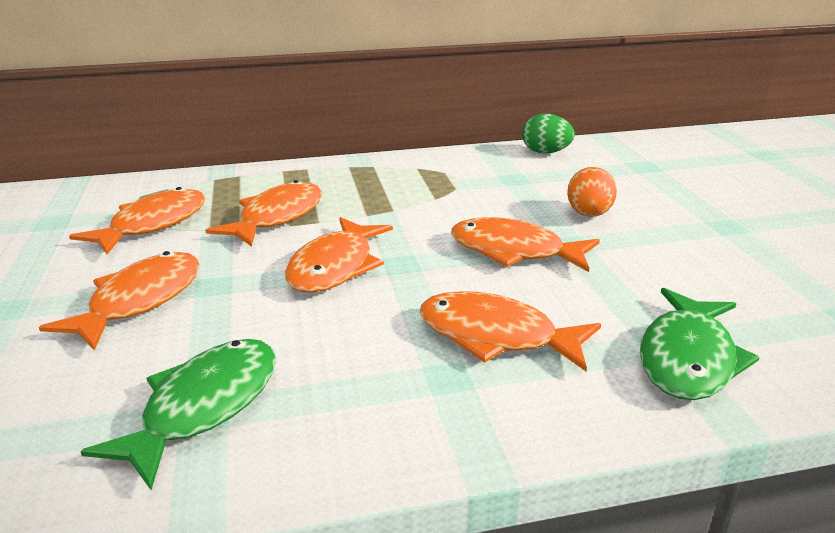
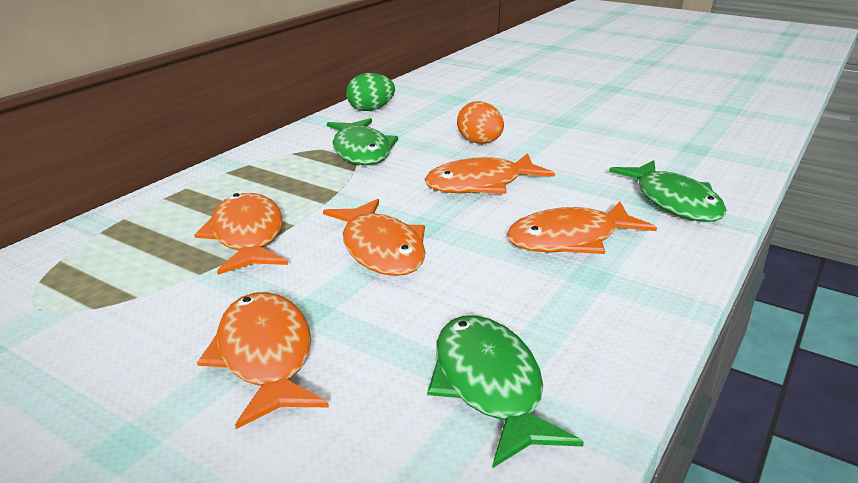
camera: 45 degrees left, 0 degrees up
orange fish [69,187,205,255] -> none
none -> green fish [327,118,398,165]

